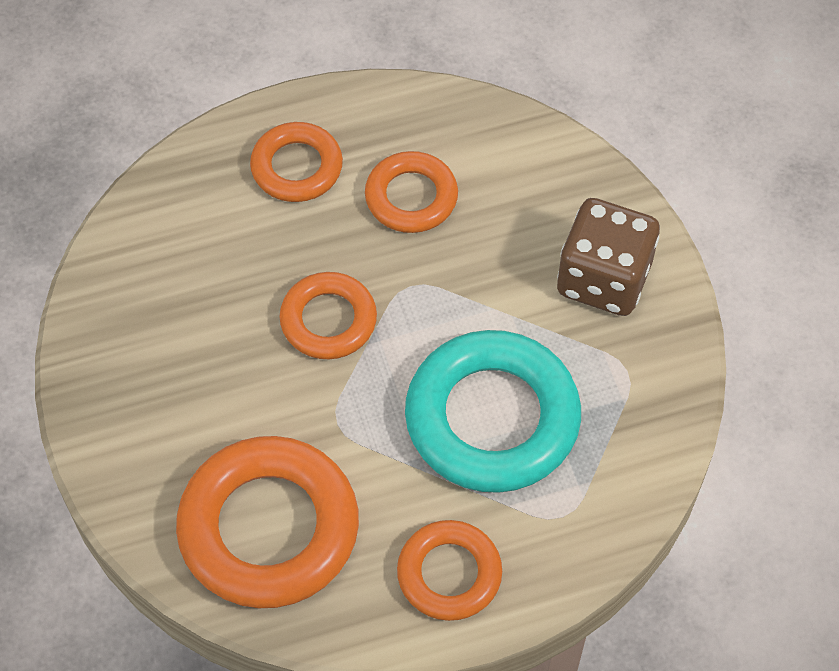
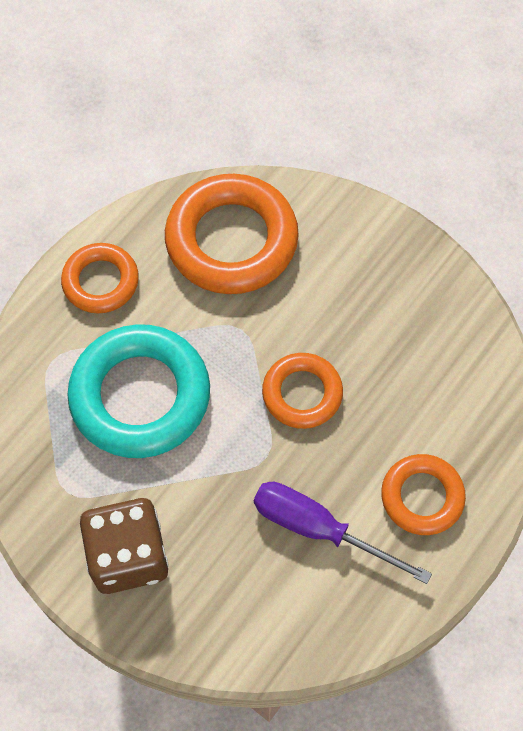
camera: 145 degrees right, 5 degrees up
orange ring [365,151,458,233] -> purple screwdriver [254,482,432,584]

